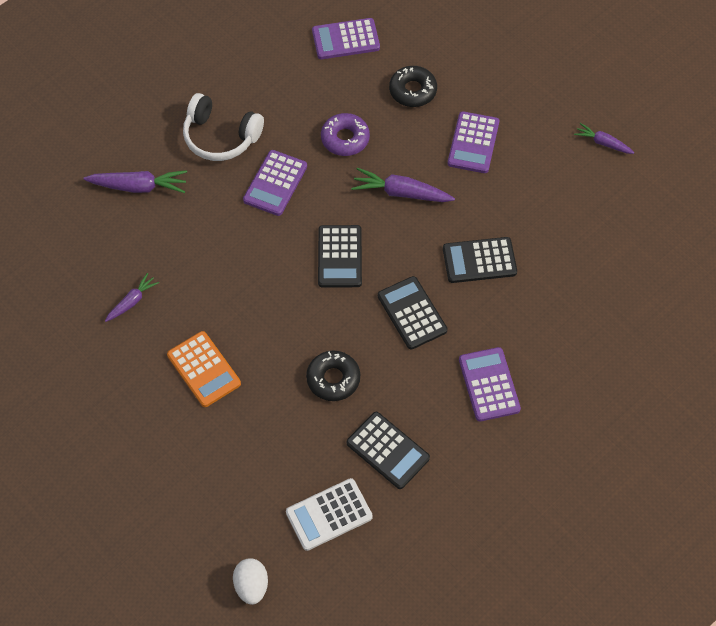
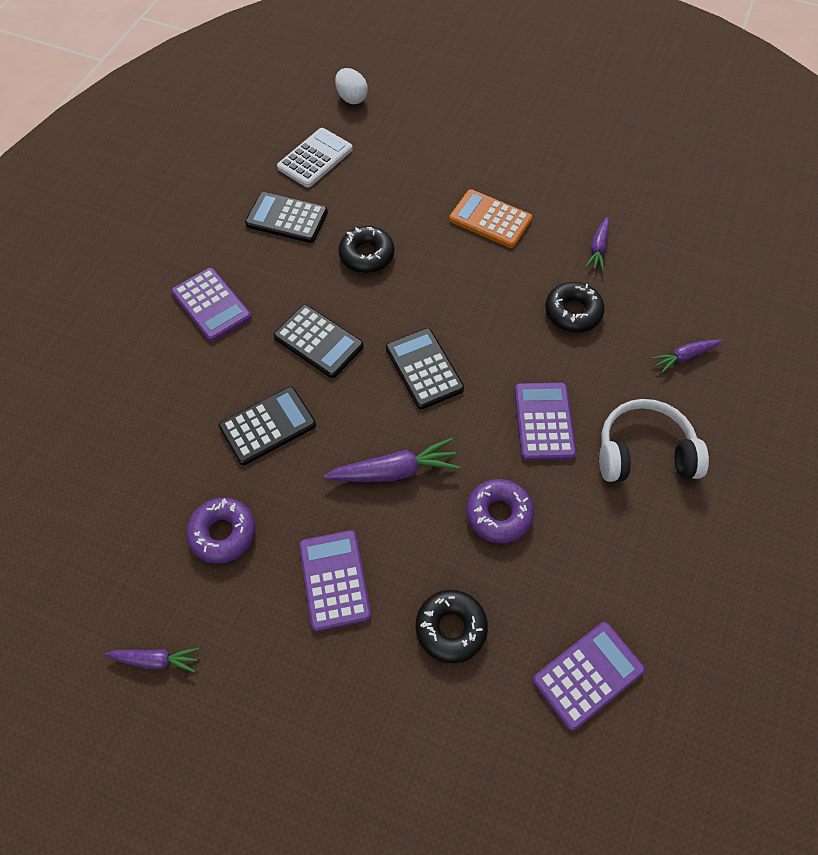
camera: 155 degrees right, 0 degrees up
purple carrot [83,170,187,193] -> purple carrot [651,340,722,373], size x0.62
none -> purple donut [186,498,256,564]
none -> black donut [545,282,605,332]

